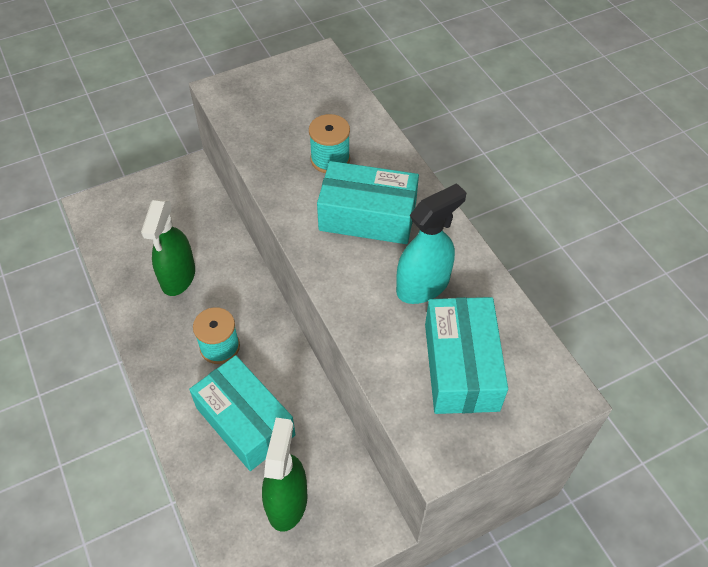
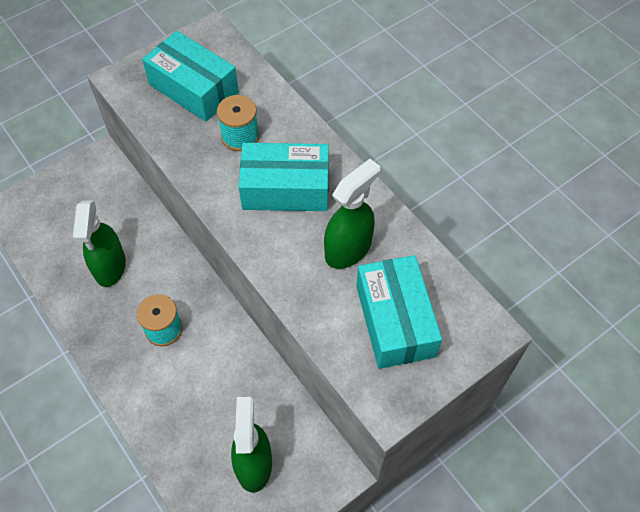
camera: 10 degrees left, 5 degrees up
turquoise box [189,355,296,471] -> turquoise box moved to [142,31,239,122]
turquoise spray bottle [396,183,466,304] -> green spray bottle [324,159,380,269]

